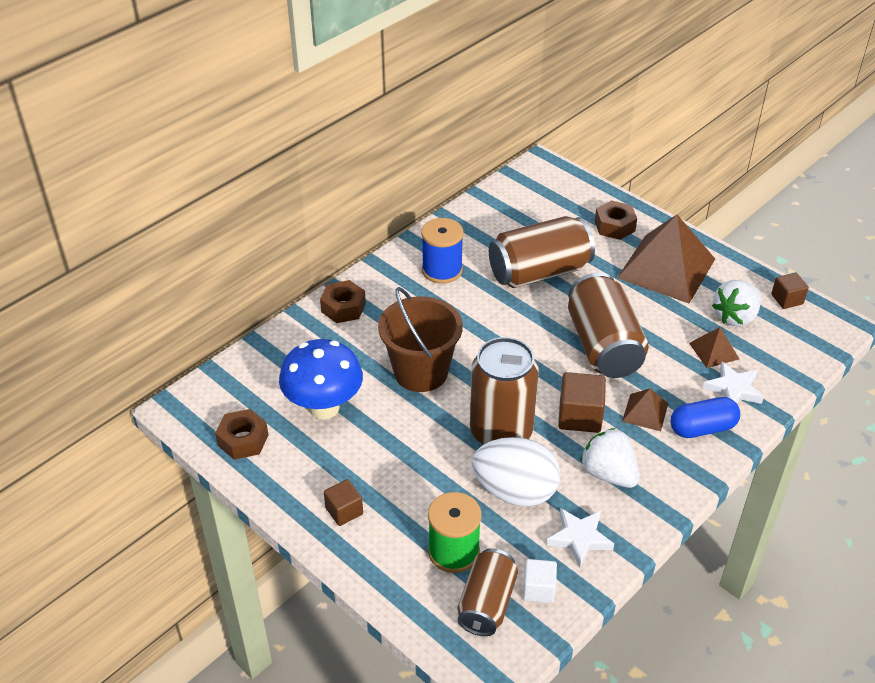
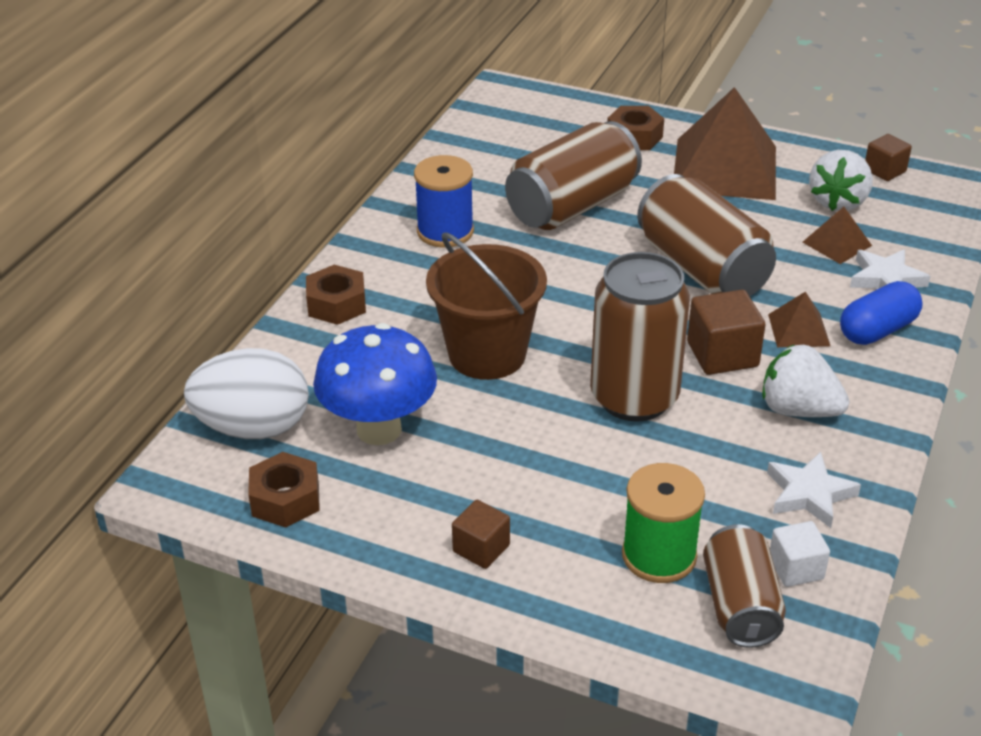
camera: 20 degrees left, 5 degrees down
white egg [472,437,560,506] -> white egg moved to [184,348,309,439]

